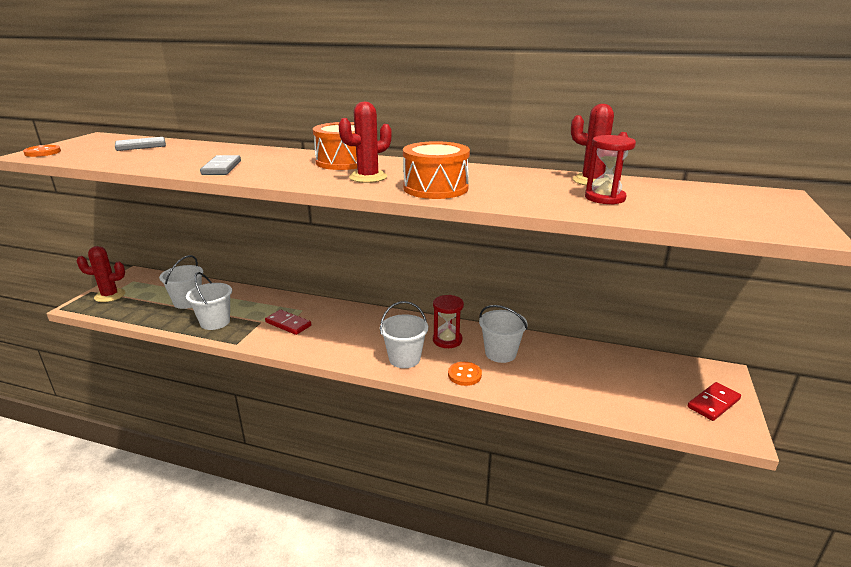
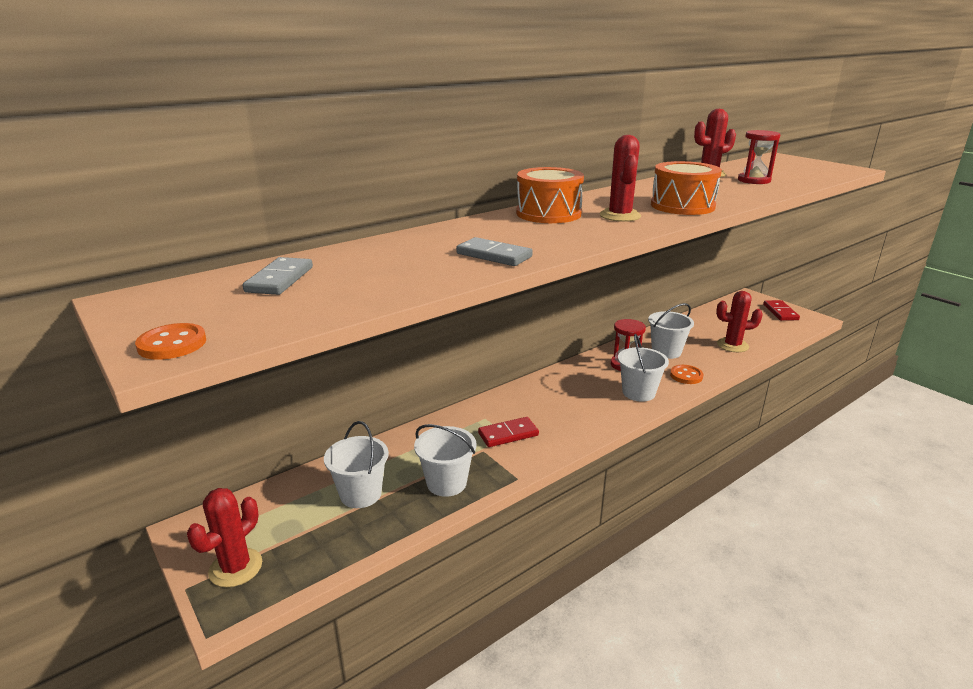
camera: 55 degrees left, 0 degrees up
none -> red cactus [716,291,763,352]

